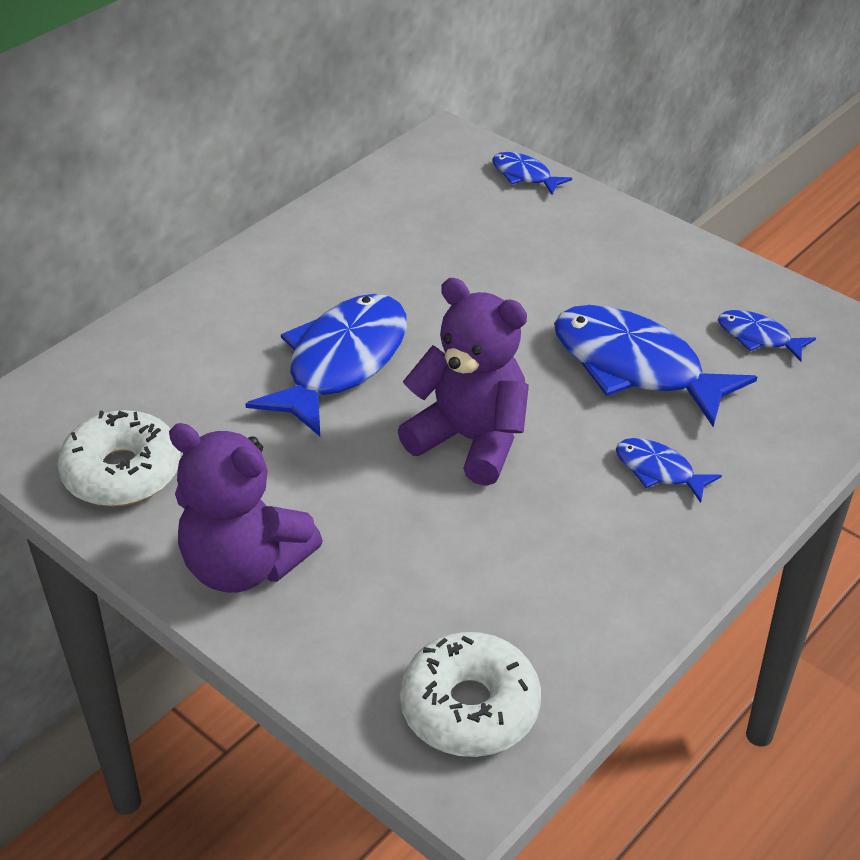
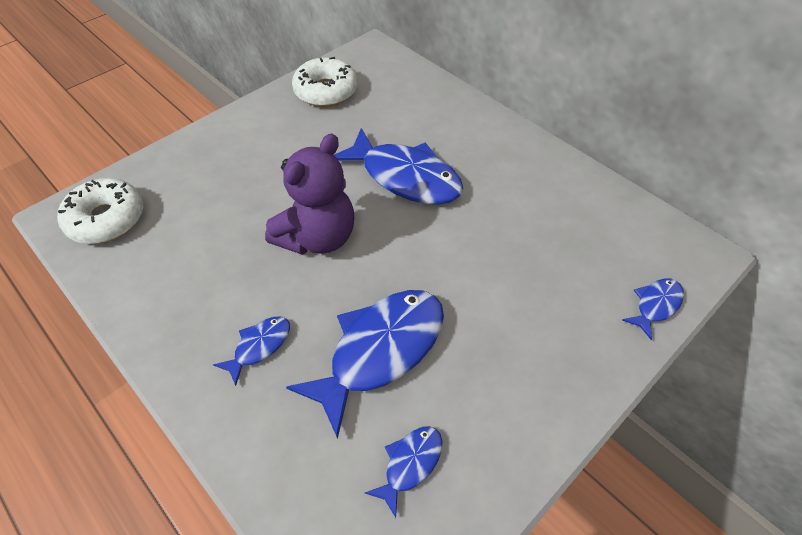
camera: 95 degrees right, 10 degrees up
purple teddy bear [169,423,323,593] -> none

